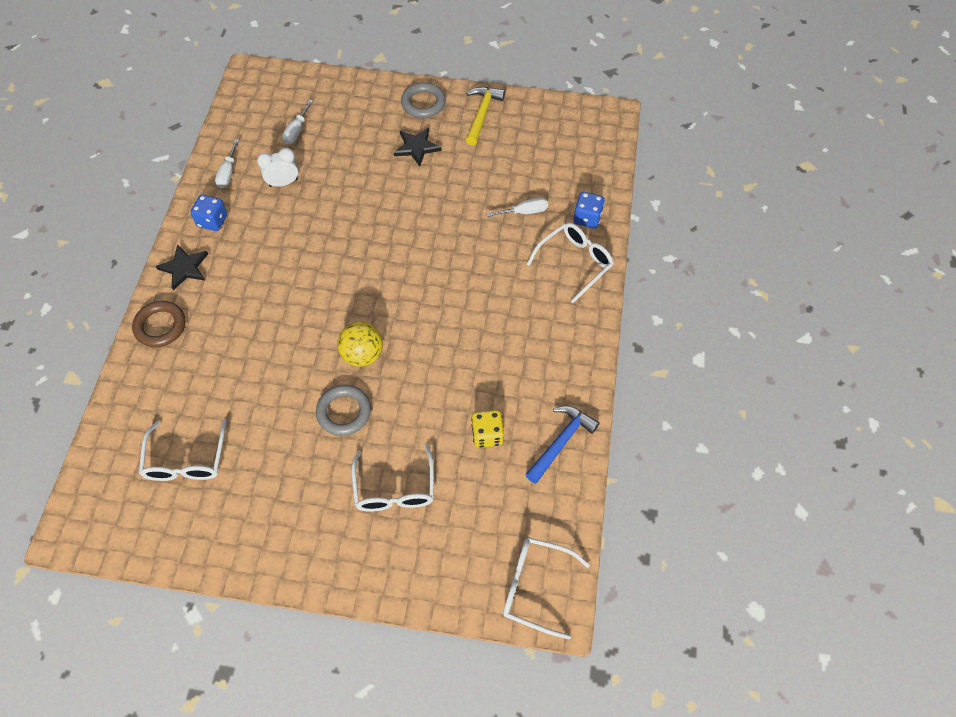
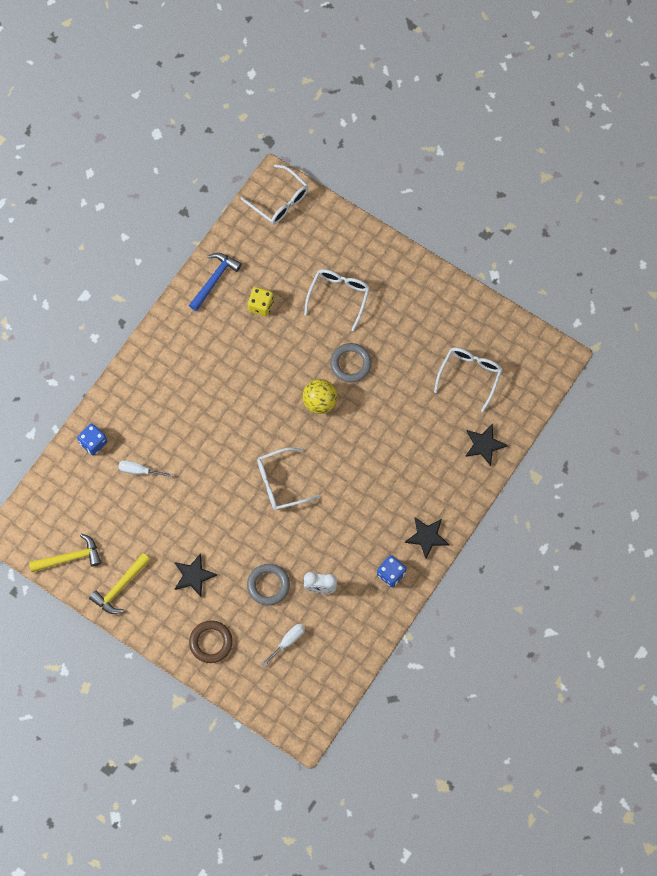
camera: 155 degrees left, 10 degrees up
brown ring [132,301,185,347] -> brown ring moved to [189,621,233,663]
white screwdriver [215,139,239,189] -> none
grey ring [401,83,446,118] -> grey ring moved to [247,564,290,606]
blue hammer [525,406,600,484] -> blue hammer turned 150 degrees clockwise [189,253,242,311]
white glasses [527,223,614,303] -> white glasses moved to [257,447,320,510]
none -> yellow hammer [29,533,101,572]
none -> black star [465,424,508,466]

